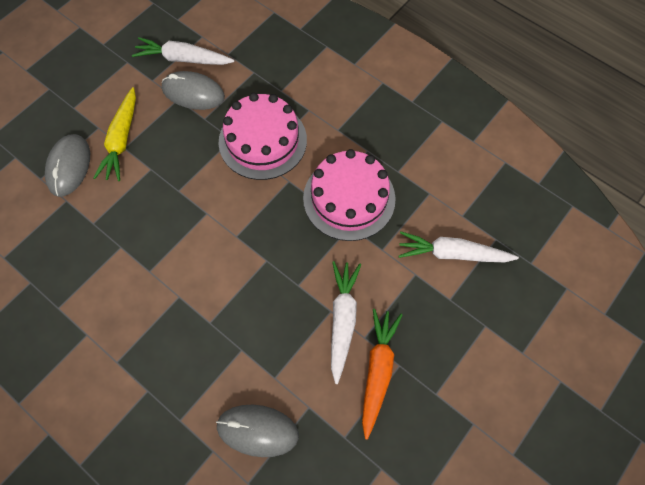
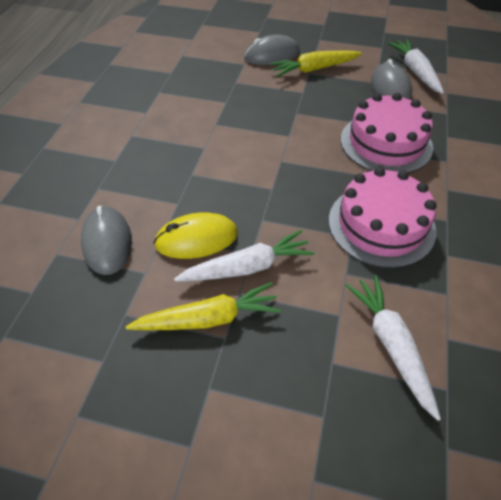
camera: 65 degrees right, 15 degrees down
orange carrot [362,309,402,440] -> yellow carrot [126,282,281,331]
none -> yellow mouse [154,212,238,259]

